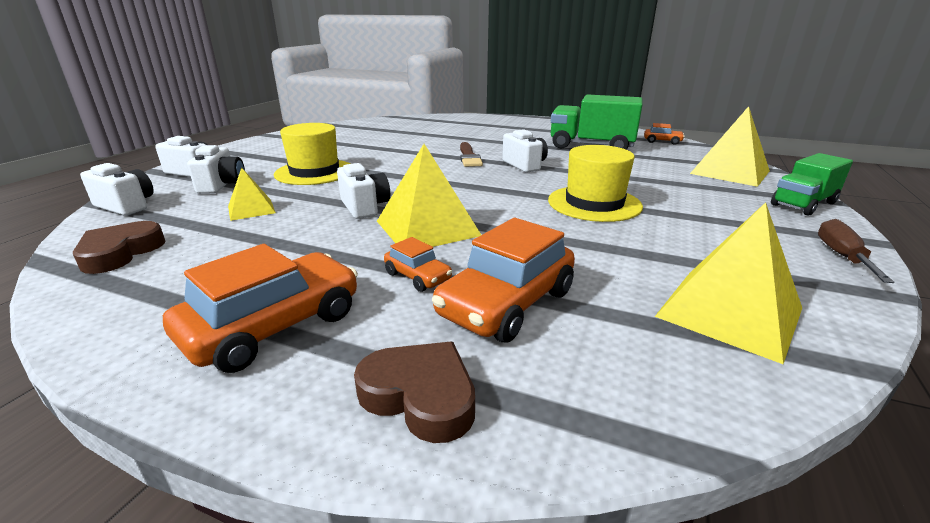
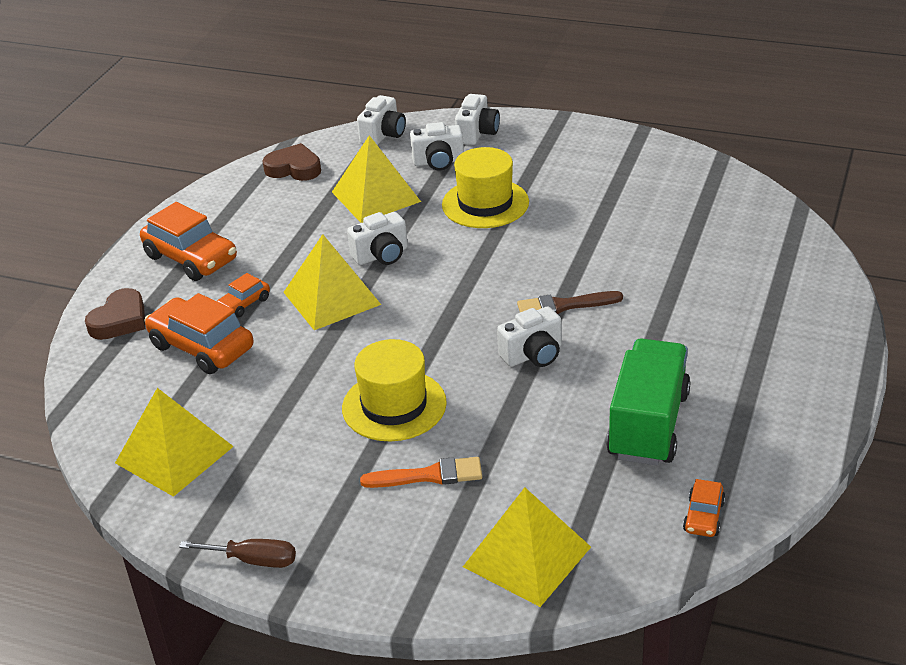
camera: 90 degrees right, 10 degrees up
yellow pyramid [228,167,276,221] -> yellow pyramid [332,135,421,223], size x1.79
green truck [771,153,853,215] -> none
none -> orange brush [360,457,482,488]

